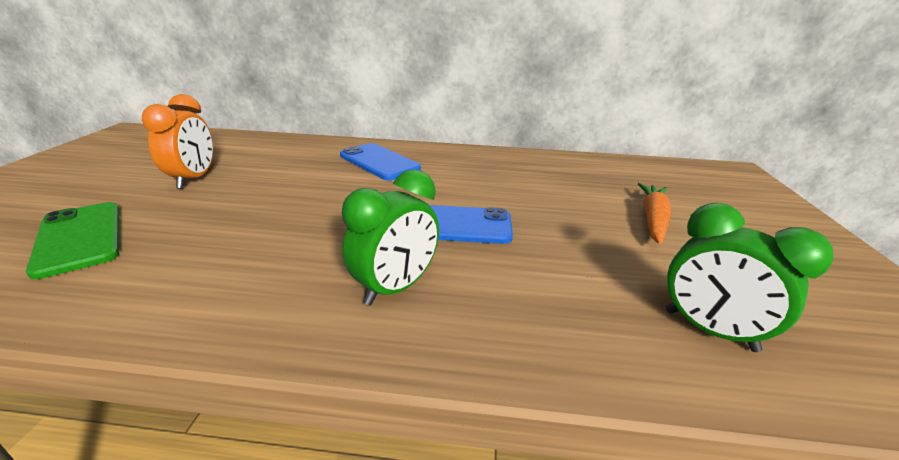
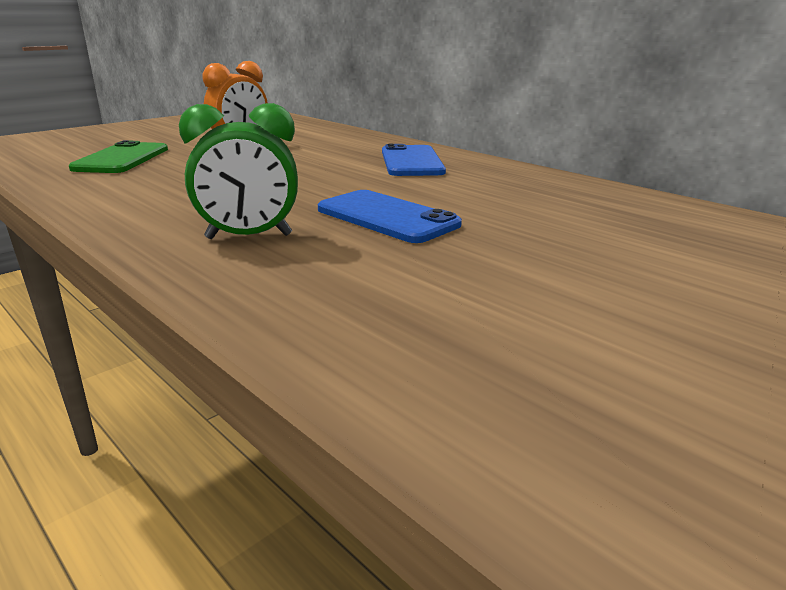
camera: 40 degrees right, 5 degrees down
orange carrot [638,183,671,244] -> none
green clock [666,203,834,352] -> none

